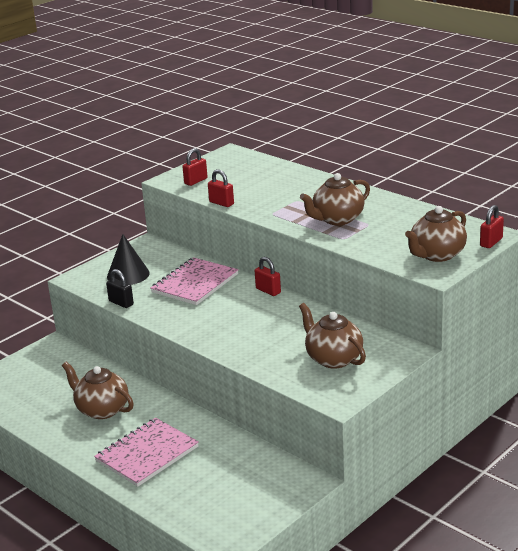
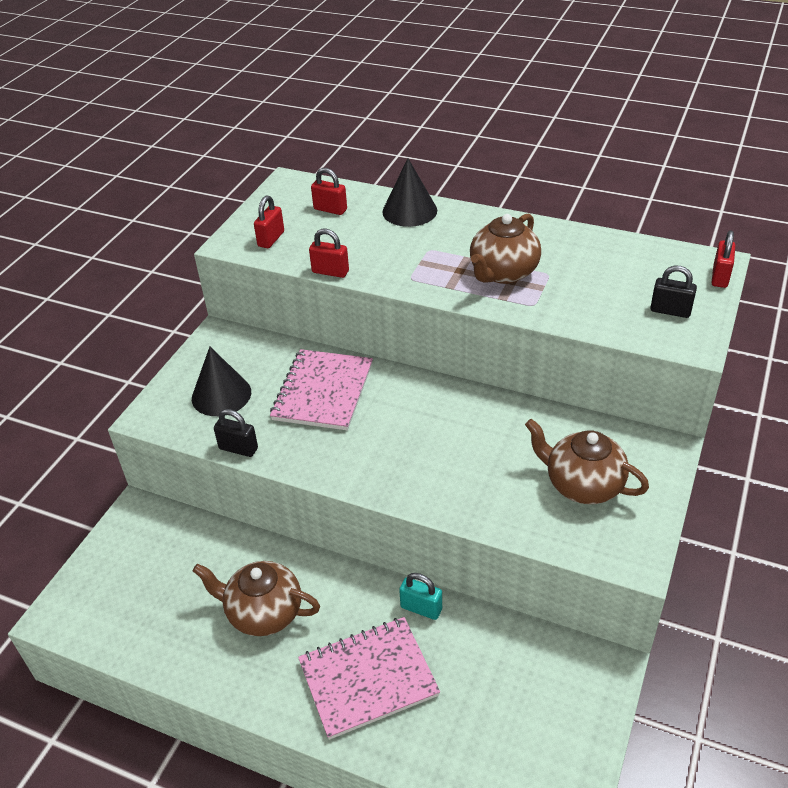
camera: 20 degrees left, 15 degrees up
pink notebook [94,418,199,487] -> pink notebook turned 45 degrees clockwise [298,617,440,740]
red padlock [255,257,281,296] -> red padlock moved to [311,168,347,215]
brown teapot [405,206,467,262] -> black padlock [650,266,697,318]
none -> black cone [382,158,437,227]
none -> turquoise padlock [399,573,442,620]

